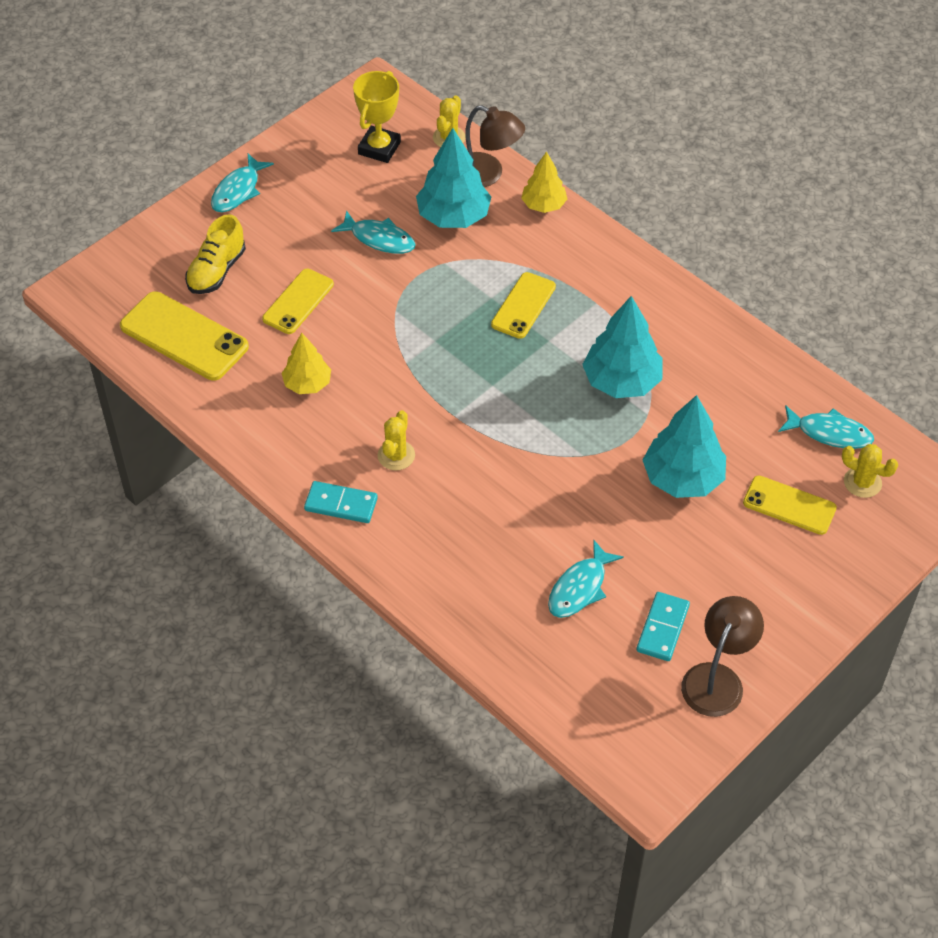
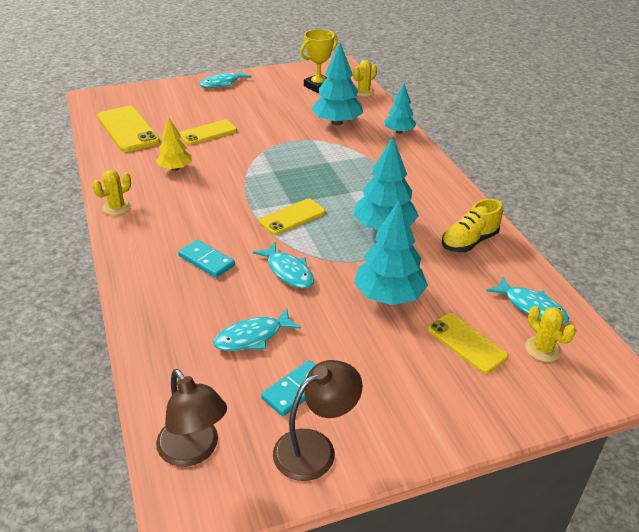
camera: 25 degrees right, 15 degrees down
yellow shoe [185,214,246,294] -> yellow shoe moved to [442,199,503,252]
turquoise domino [304,481,378,523] -> turquoise domino moved to [178,240,235,278]
turquoise fish [331,210,416,254] -> turquoise fish moved to [253,242,314,288]
yellow cactus [377,410,415,471] -> yellow cactus moved to [92,170,131,215]
brown lamp [465,105,525,187] -> brown lamp moved to [156,369,227,467]
yellow phone [491,272,556,339] -> yellow phone moved to [259,199,326,235]
yellow tree [521,151,567,213] -> turquoise tree [384,84,416,134]

